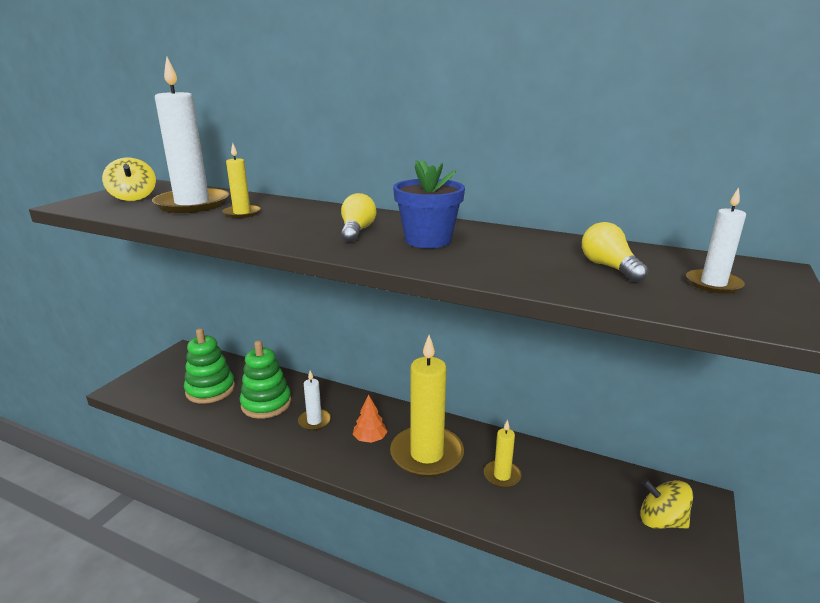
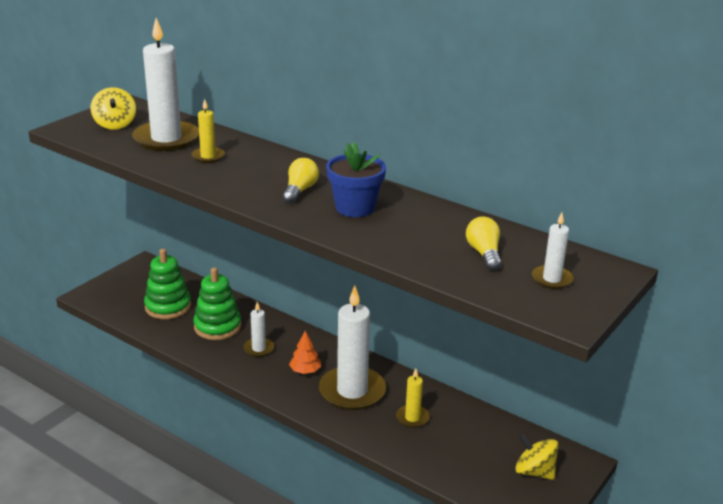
camera: 10 degrees right, 5 degrees up
yellow candle [390,335,464,477] -> white candle [319,286,386,410]

